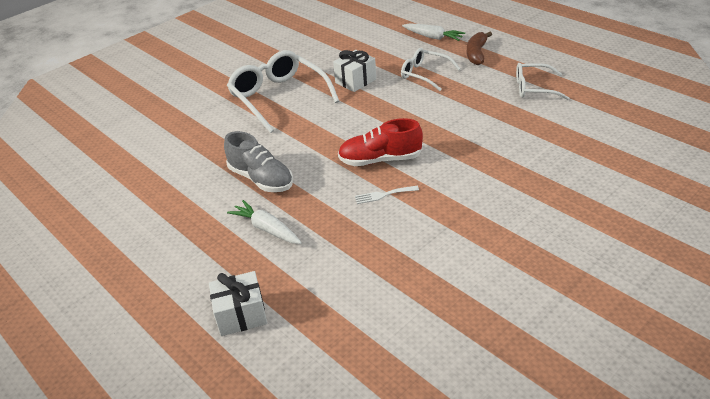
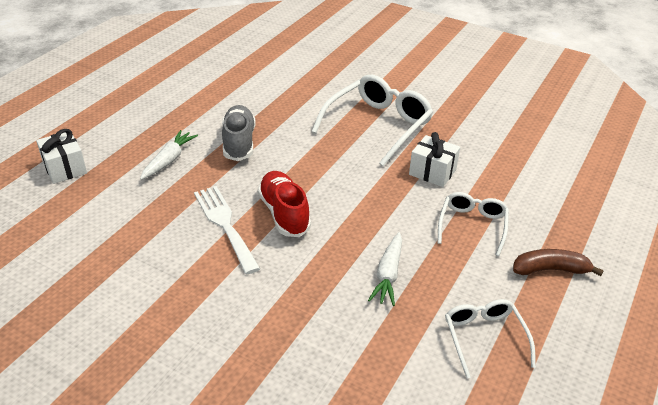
camera: 70 degrees right, 0 degrees up
grey shoe [224,131,293,192] -> grey shoe turned 150 degrees clockwise [222,105,255,161]
white fork [355,186,419,204] -> white fork [194,186,260,274], size x1.96
white carrot [402,23,465,41] -> white carrot moved to [368,232,402,306]

